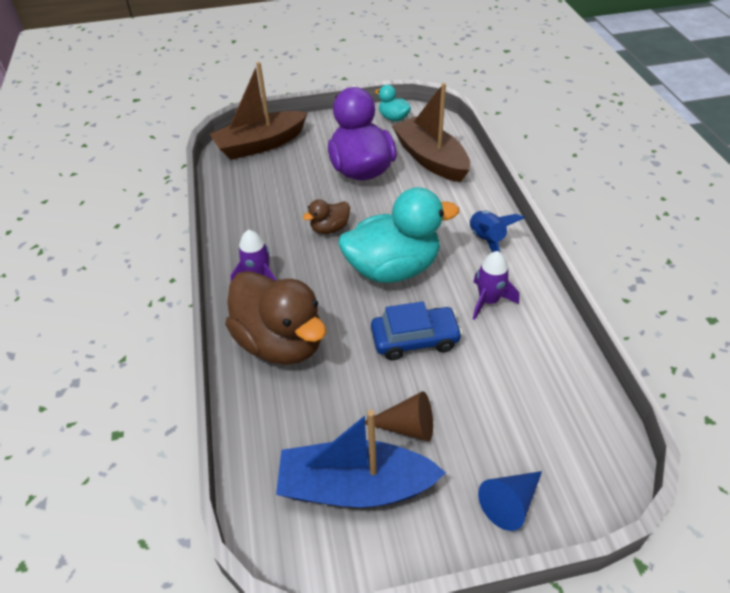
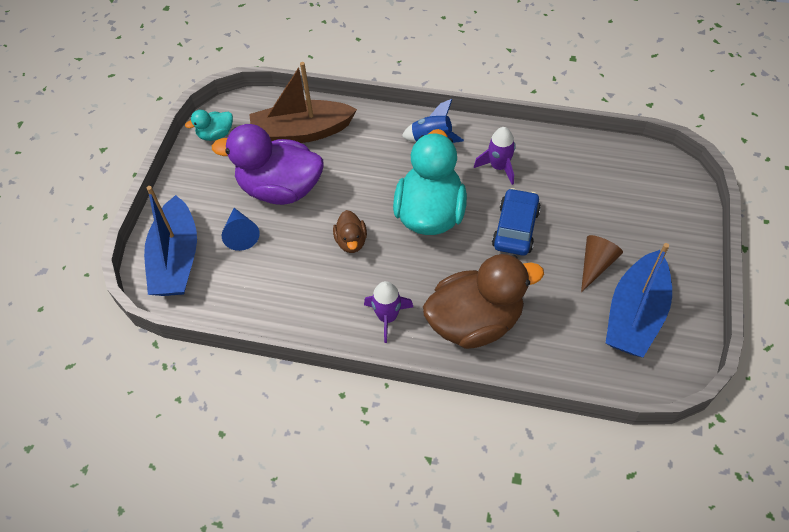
camera: 65 degrees left, 10 degrees up
brown boat [210,62,308,160] -> blue boat [144,186,197,296]
blue cone [478,471,542,531] -> blue cone moved to [222,208,260,251]

